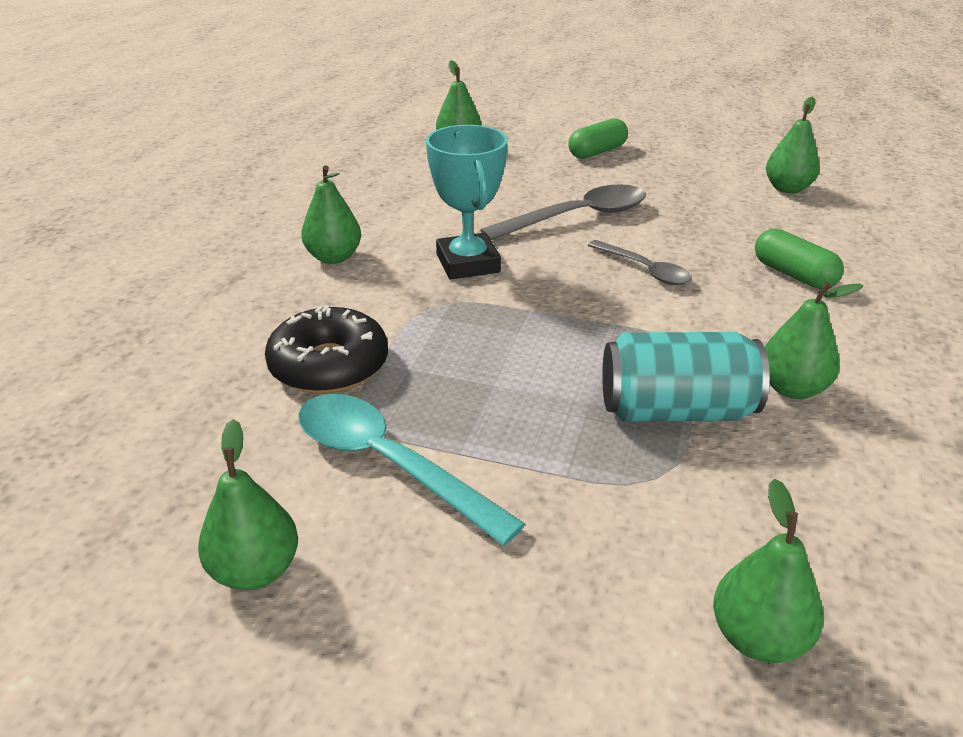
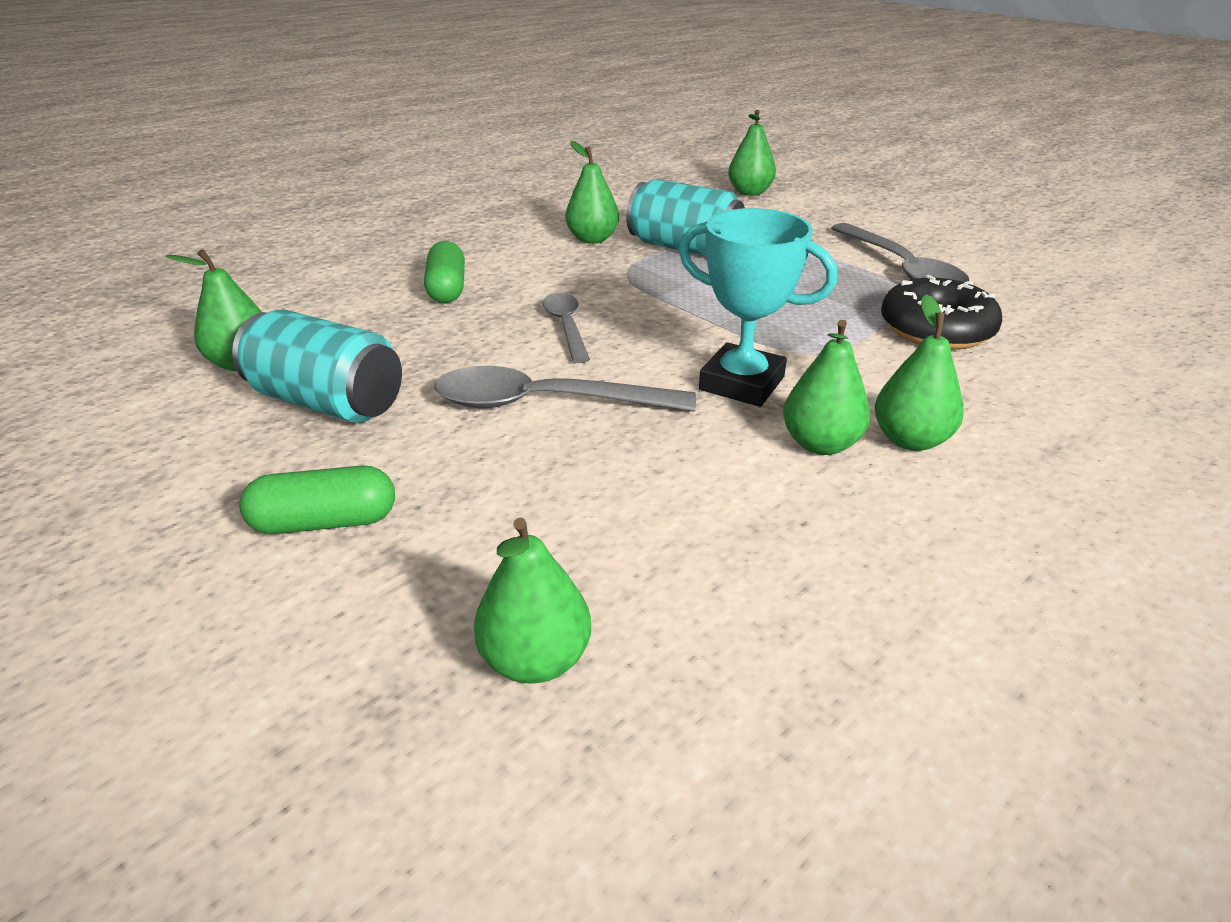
camera: 150 degrees left, 0 degrees up
green pear [198,419,298,590] -> green pear moved to [783,320,870,455]
turquoise spoon [298,394,525,546] -> grey spoon [831,223,969,282]
turquoise trophy [426,125,508,279] -> turquoise trophy turned 75 degrees counterclockwise [679,208,837,407]
none -> turquoise can [232,309,402,423]

